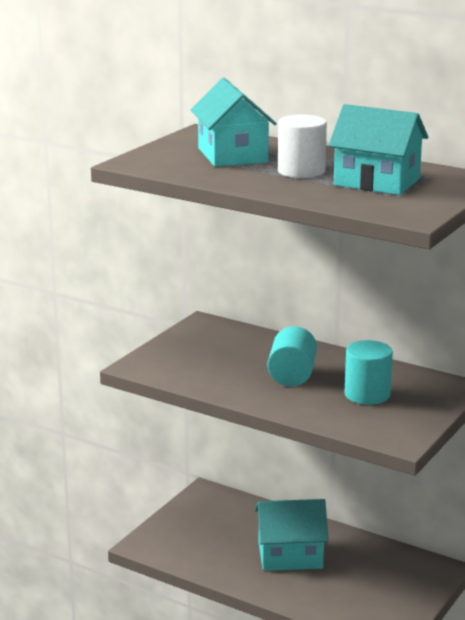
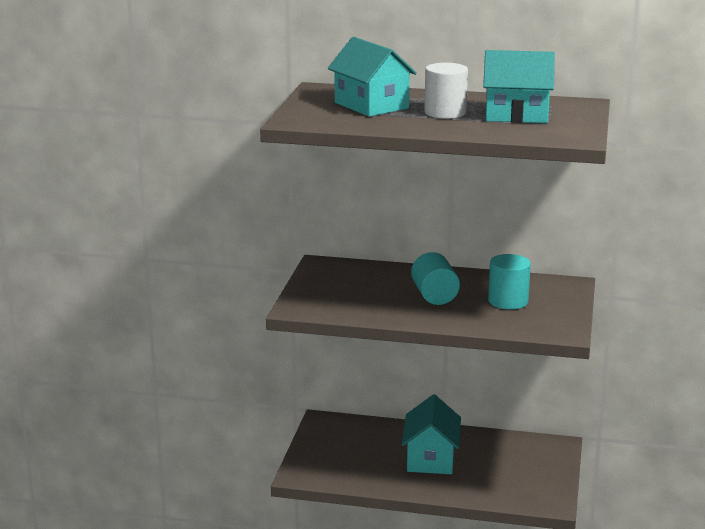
camera: 20 degrees left, 0 degrees up
turquoise house [255,499,329,571] -> turquoise house turned 60 degrees counterclockwise [402,394,461,474]

